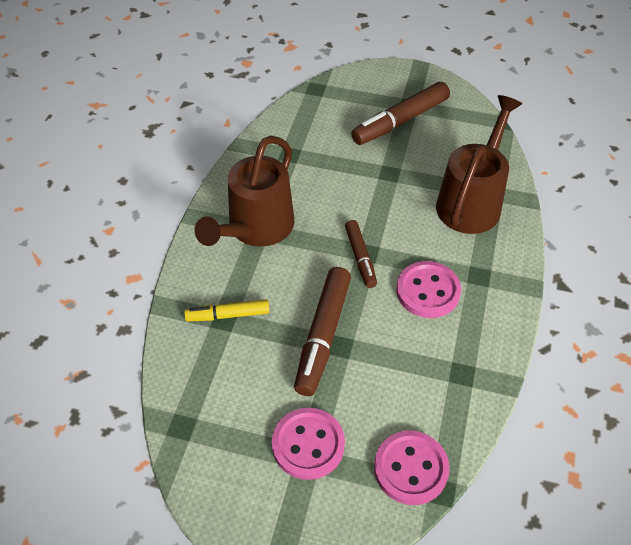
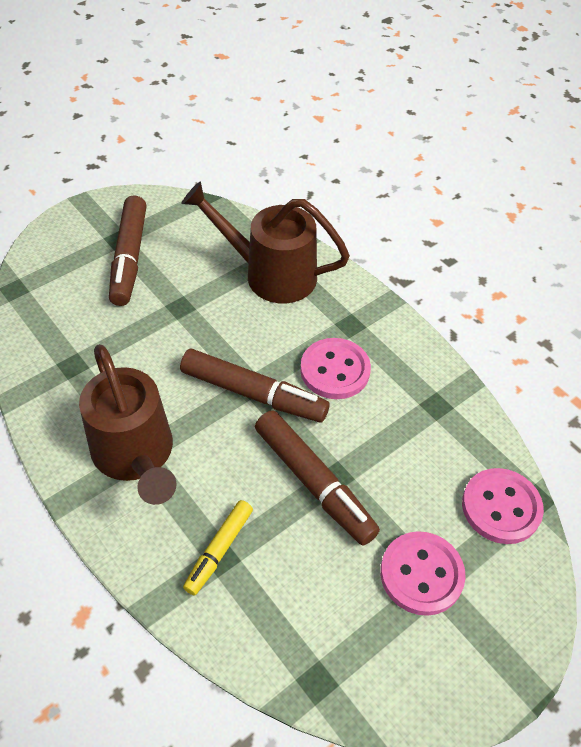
camera: 55 degrees left, 0 degrees up
brown marker [345,220,377,288] -> brown marker [180,348,330,422], size x1.67
brown watering can [436,95,522,234] -> brown watering can turned 45 degrees counterclockwise [182,182,350,303]

